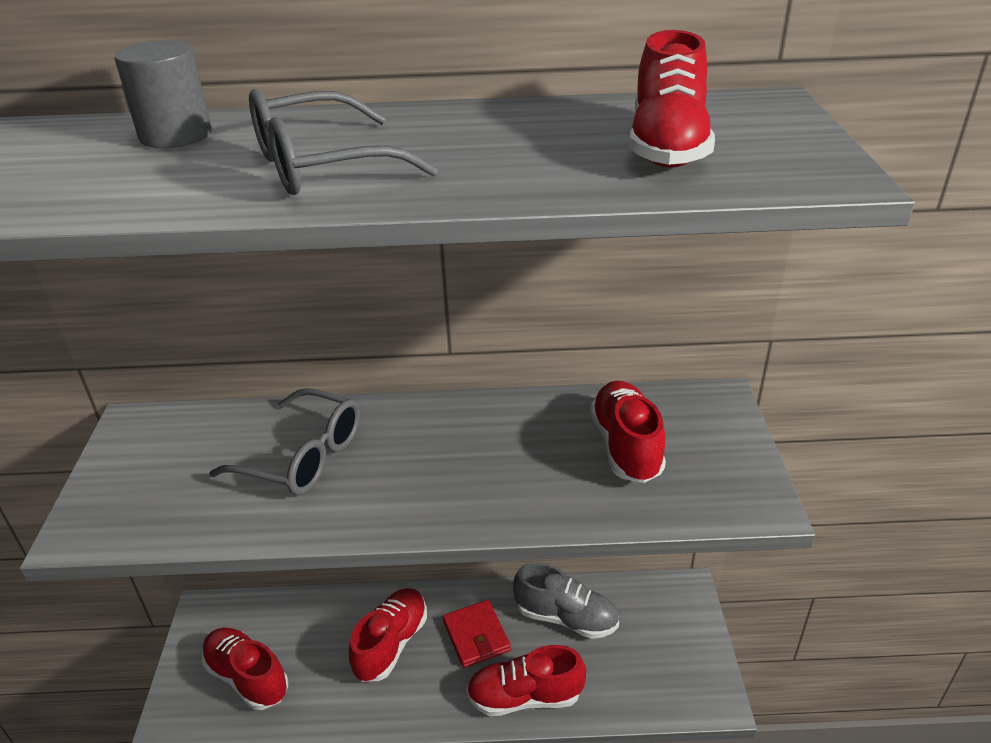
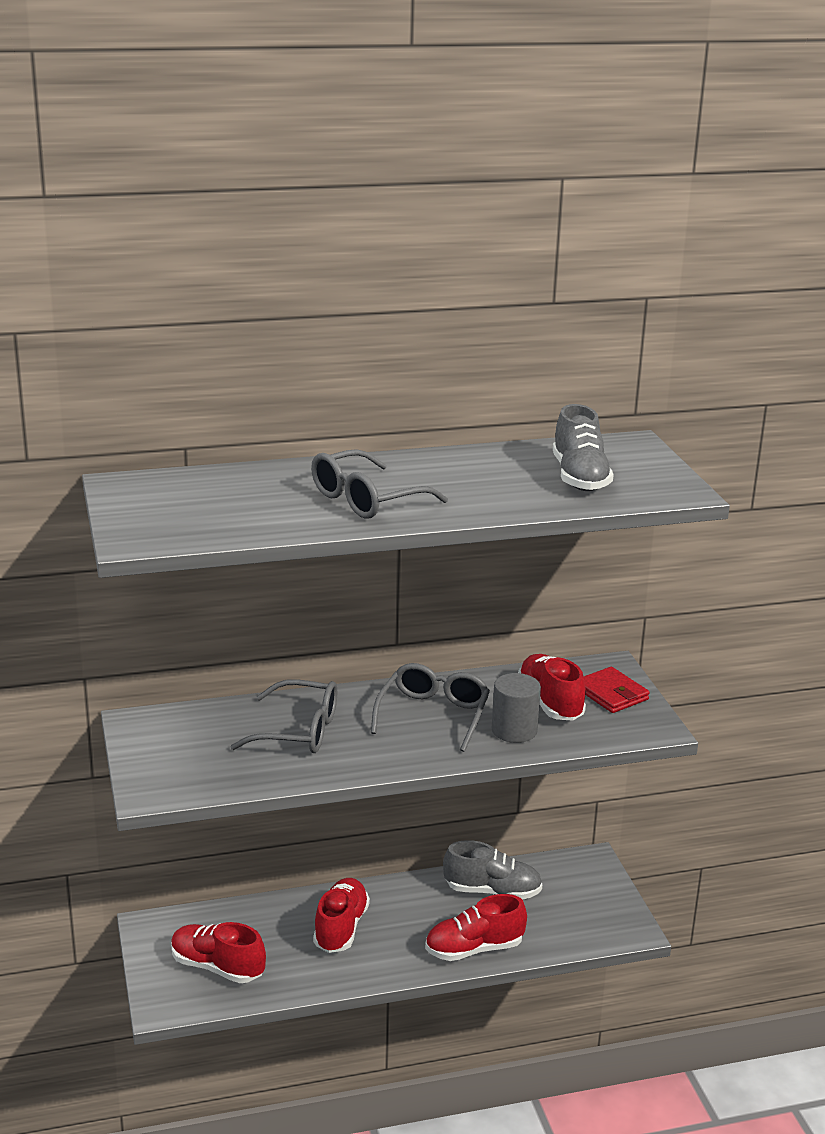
camera: 15 degrees left, 10 degrees down
grey cylinder [115,40,212,148] -> grey cylinder moved to [492,673,541,743]
red wallet [443,600,511,668] -> red wallet moved to [584,667,650,713]
red shoe [629,30,715,168] -> grey shoe [553,404,614,491]
none -> grey glasses [371,663,490,752]

